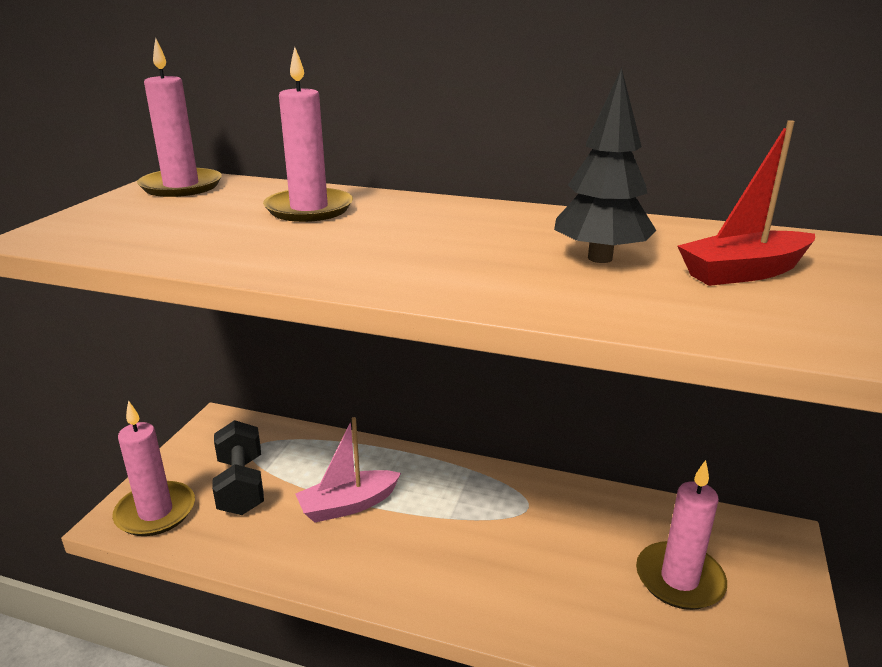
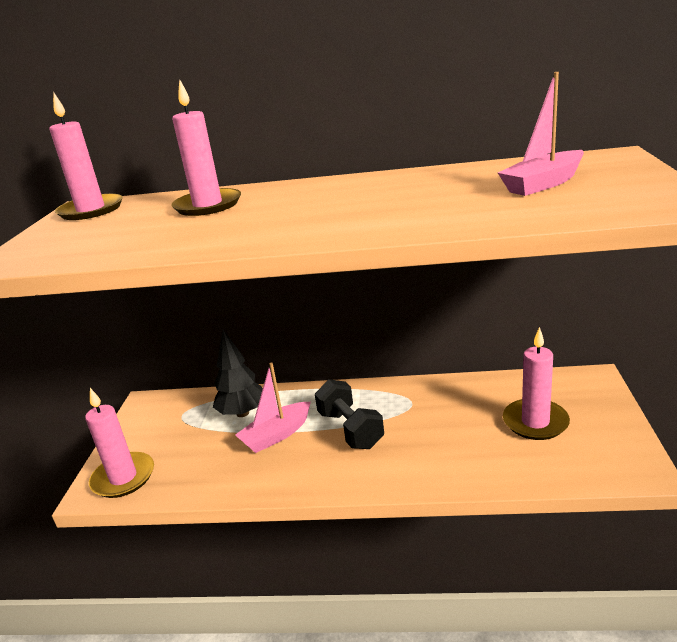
camera: 10 degrees left, 0 degrees up
black dumbbell [212,420,264,515] -> black dumbbell moved to [315,379,384,449]
black tree [554,68,657,263] -> black tree moved to [213,329,263,417]
red boat [677,120,815,286] -> pink boat [498,72,584,196]

